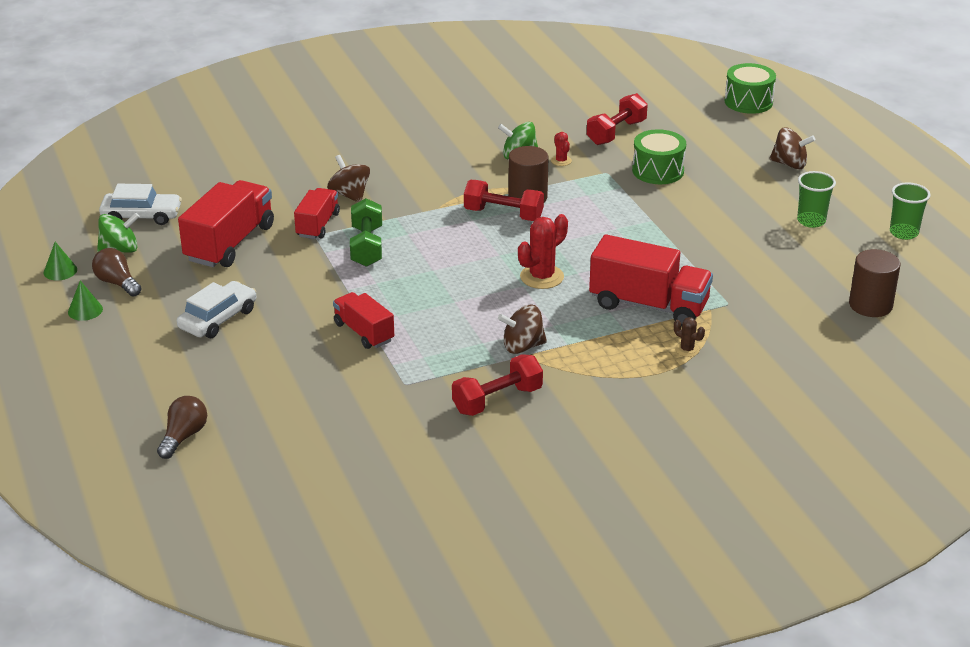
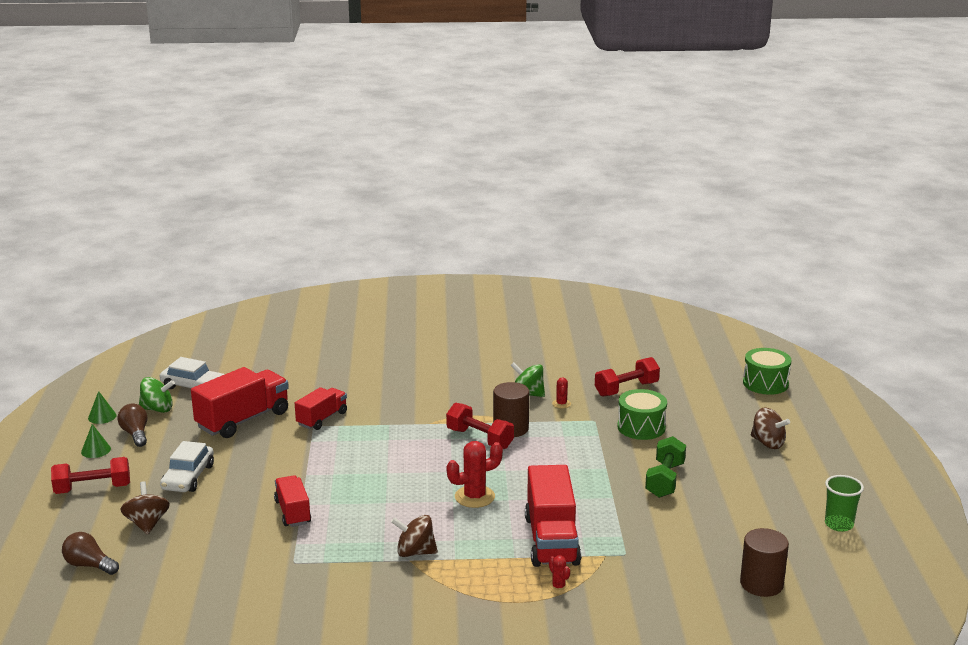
camera: 20 degrees right, 10 degrees down
brown light bulb [157,396,207,459] -> brown light bulb turned 105 degrees counterclockwise [62,532,119,575]
white car [177,281,256,338] -> white car turned 135 degrees clockwise [160,441,214,492]
brown spinning top [327,155,370,202] -> brown spinning top moved to [120,481,170,535]
green dumbbell [350,198,382,267] -> green dumbbell moved to [645,436,686,498]
red dumbbell [452,354,543,416] -> red dumbbell moved to [51,457,130,494]
red truck [589,234,713,326] -> red truck turned 45 degrees clockwise [525,465,581,567]
brown cactus [674,317,705,357] -> red cactus [547,555,571,594]
green cup [797,171,836,228] -> none

